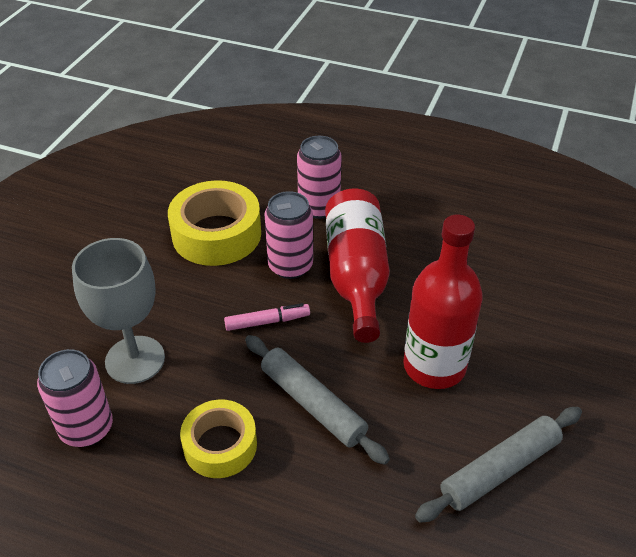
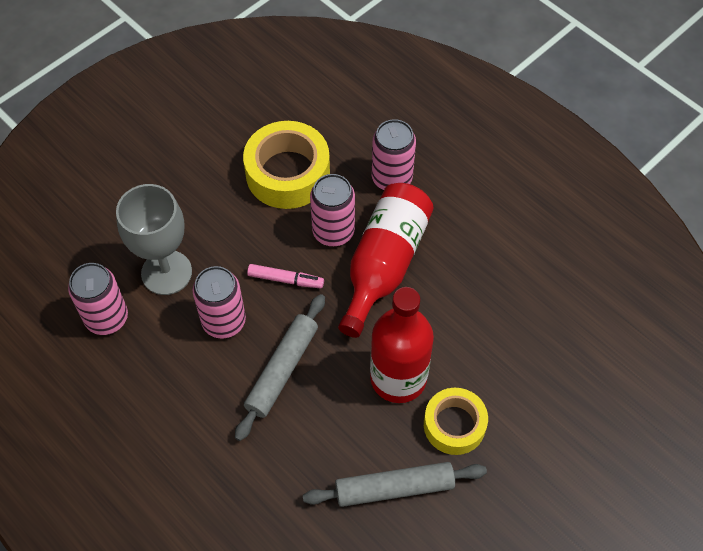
camera: 25 degrees right, 15 degrees up
yellow tape [180,400,257,478] -> yellow tape moved to [424,388,488,455]
grey rolling pin [245,335,390,465] -> grey rolling pin turned 45 degrees clockwise [235,294,325,441]
none -> pink can [192,266,246,339]

